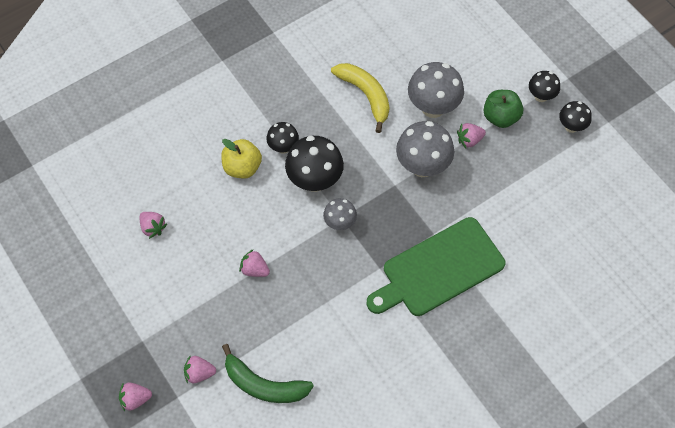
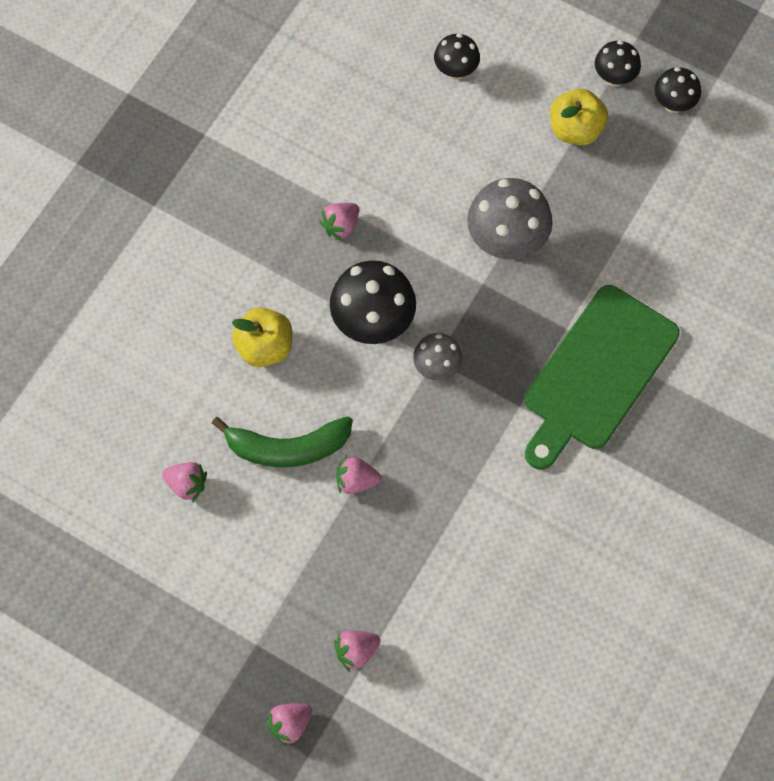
camera: 25 degrees left, 5 degrees up
green banana [222,344,314,403] -> green banana moved to [212,416,353,467]
black mushroom [266,122,299,154] -> black mushroom moved to [434,33,480,80]
yellow banana [331,63,390,133] -> none
grey mushroom [408,62,464,118] -> none
pink strawberry [457,123,486,148] -> pink strawberry moved to [319,203,359,241]
green apple [483,90,523,128] -> yellow apple [550,89,608,146]

